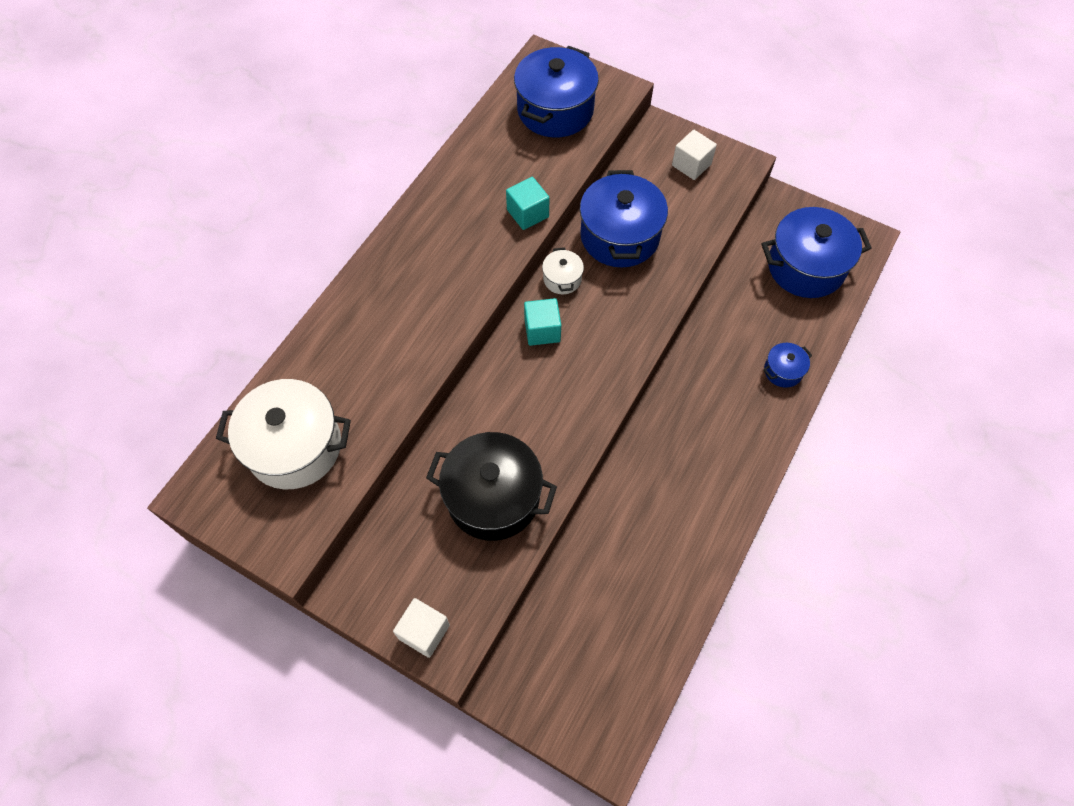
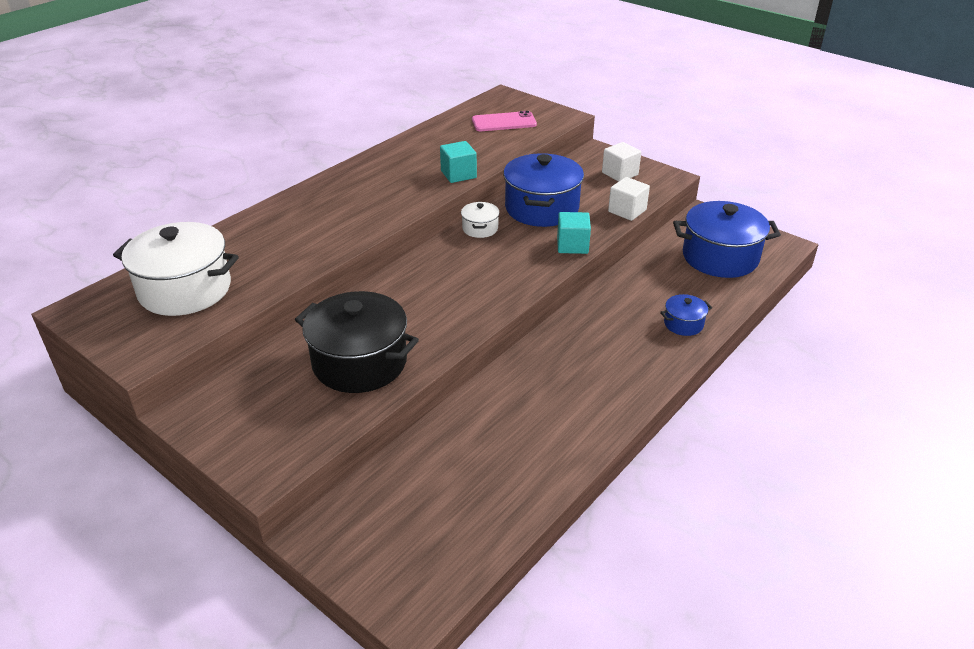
camera: 10 degrees right, 25 degrees down
white cube [393,598,450,658] -> white cube moved to [608,177,650,221]
blue pot [514,46,599,137] -> pink phone [472,111,537,131]
turquoise cube [524,298,561,346] -> turquoise cube moved to [557,212,591,254]

